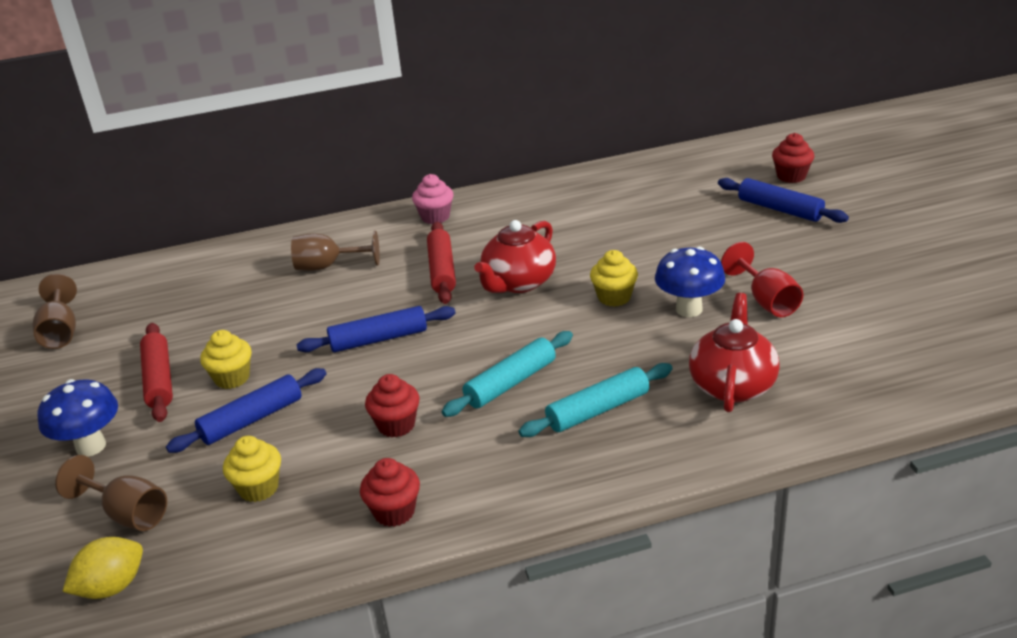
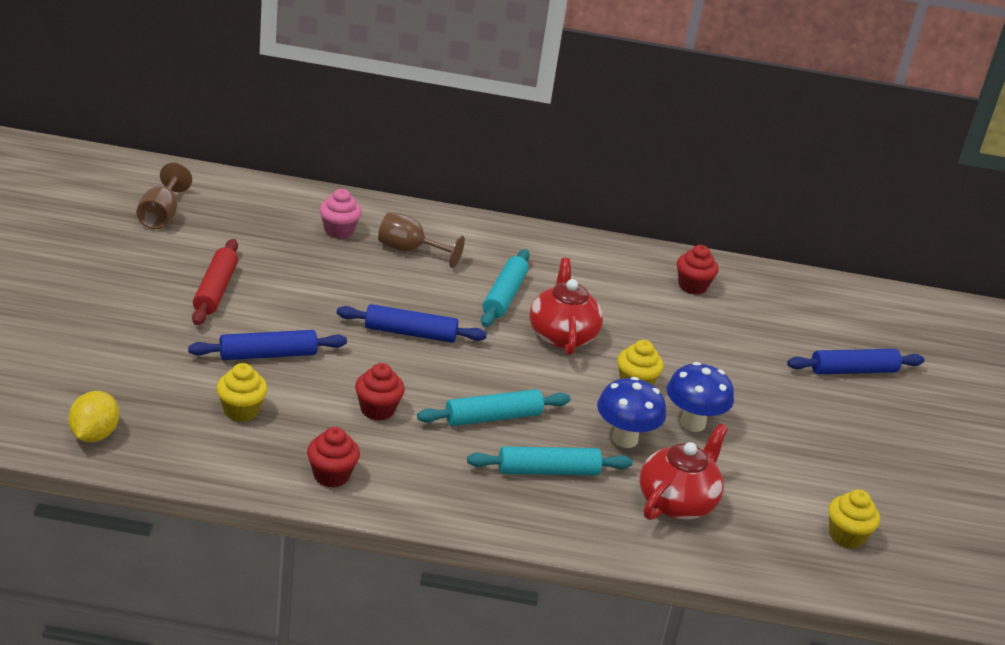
camera: 15 degrees right, 0 degrees up
blue mushroom [37,379,118,457] -> blue mushroom moved to [597,377,666,448]
brown goblet [55,455,167,531] -> none
yellow lemon [62,537,143,599] -> yellow lemon turned 60 degrees counterclockwise [68,391,119,442]
yellow cupcake [200,330,251,389] -> yellow cupcake moved to [829,489,880,549]
pink cupcake [412,174,453,224] -> pink cupcake moved to [319,189,362,239]
red rolling pin [427,222,456,304] -> turquoise rolling pin [481,249,530,327]
red teapot [474,220,556,293] -> red teapot turned 120 degrees clockwise [530,258,603,355]
blue rolling pin [718,178,849,223] -> blue rolling pin turned 75 degrees counterclockwise [787,349,925,374]
red goblet [721,242,803,317] -> none
red cupcake [772,133,814,183] -> red cupcake moved to [677,245,718,295]

